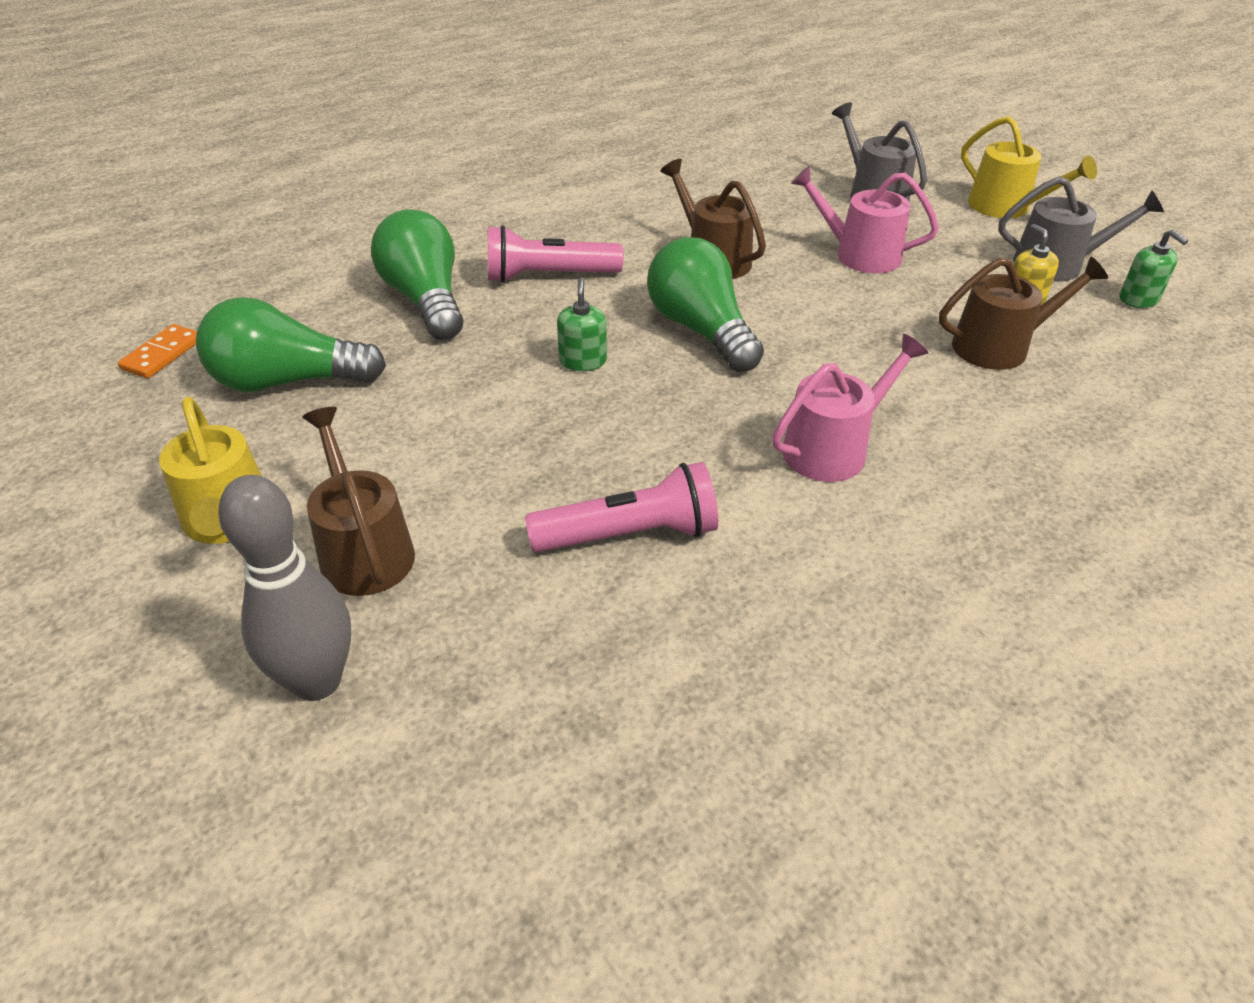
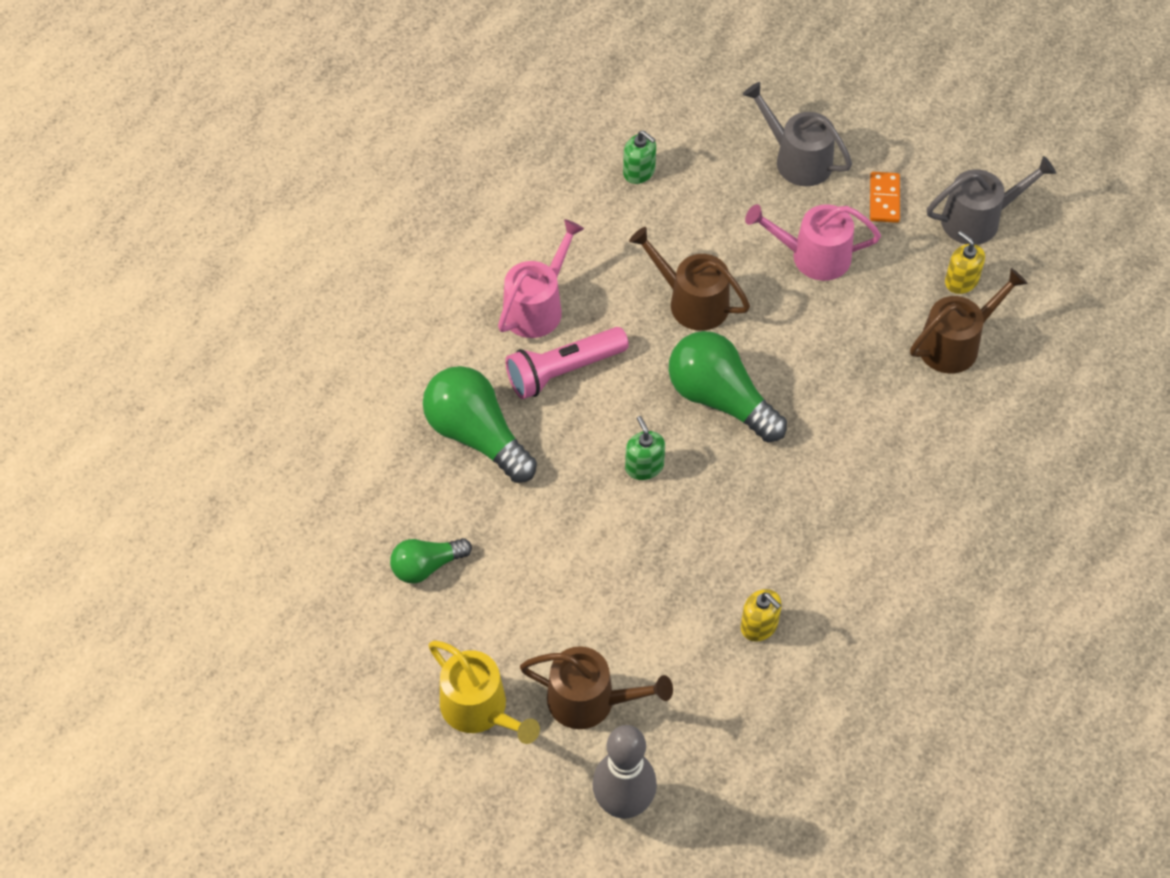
camera: 20 degrees left, 15 degrees up
orange domino [118,324,197,378] -> orange domino moved to [870,172,900,223]
green light bulb [196,297,386,392] -> green light bulb [390,538,472,583], size x0.58
brown watering can [302,407,415,596] -> brown watering can turned 150 degrees clockwise [520,646,673,729]
pink flashlight [525,462,718,552] -> yellow soap dispenser [741,589,782,642]
pink watering can [772,334,928,482] -> pink watering can moved to [498,219,584,338]
yellow watering can [961,116,1097,218] -> none
green soap dispenser [1120,229,1188,308] -> green soap dispenser moved to [623,130,656,184]

